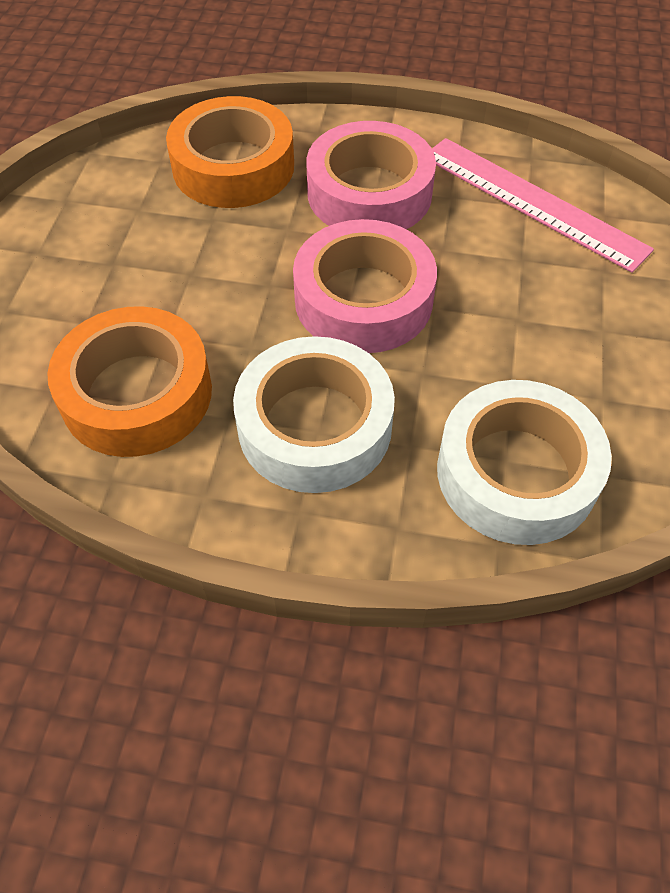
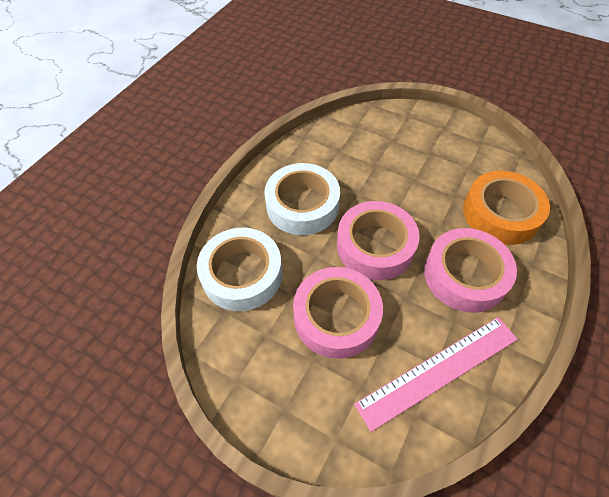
camera: 110 degrees right, 0 degrees up
orange tape [47,306,212,457] -> none
none -> pink tape [293,267,383,359]

